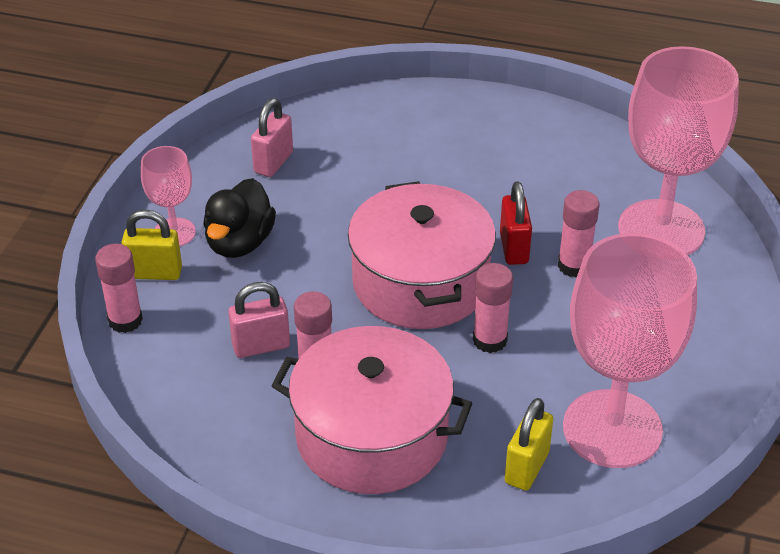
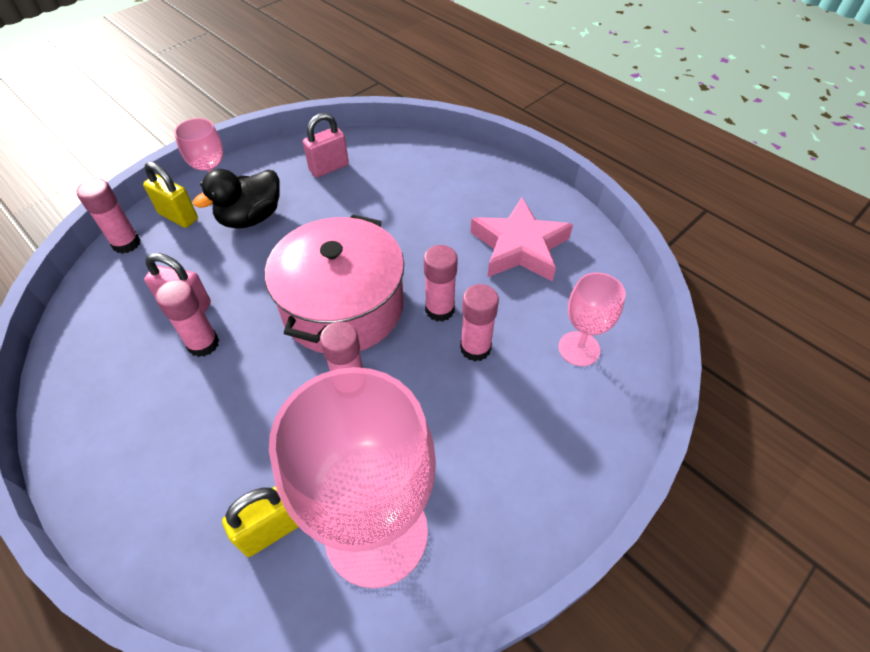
camera: 30 degrees right, 10 degrees up
pink pot [271,326,473,494] -> none
red padlock [500,181,532,265] -> pink glue stick [424,245,458,322]
pink goblet [618,46,739,255] -> pink goblet [558,272,625,366], size x0.49
none -> pink star [470,197,573,281]

